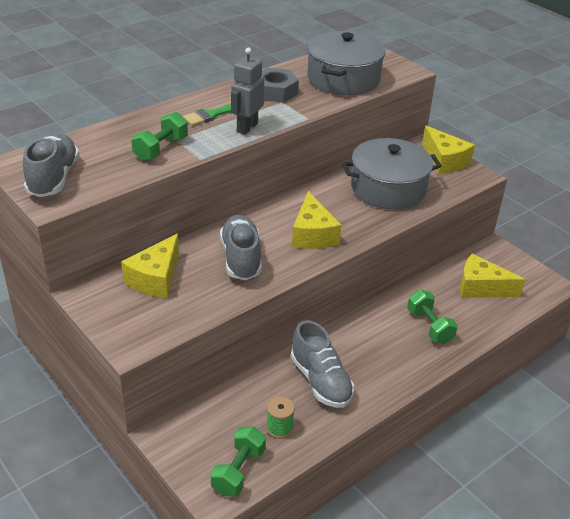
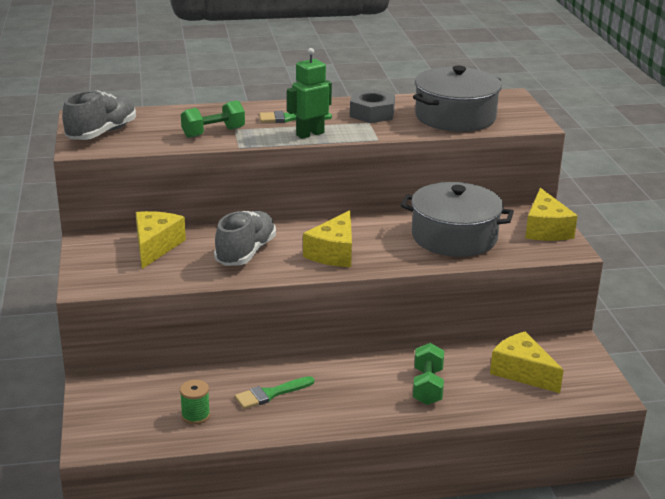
camera: 30 degrees right, 10 degrees down
yellow cheese [121,234,179,298] -> yellow cheese turned 135 degrees clockwise [135,211,186,269]
green dumbbell [211,426,266,496] -> none
grey robot [231,47,264,135] -> green robot [287,48,332,139]
grey shoe [291,320,354,408] -> green brush [235,376,314,409]

